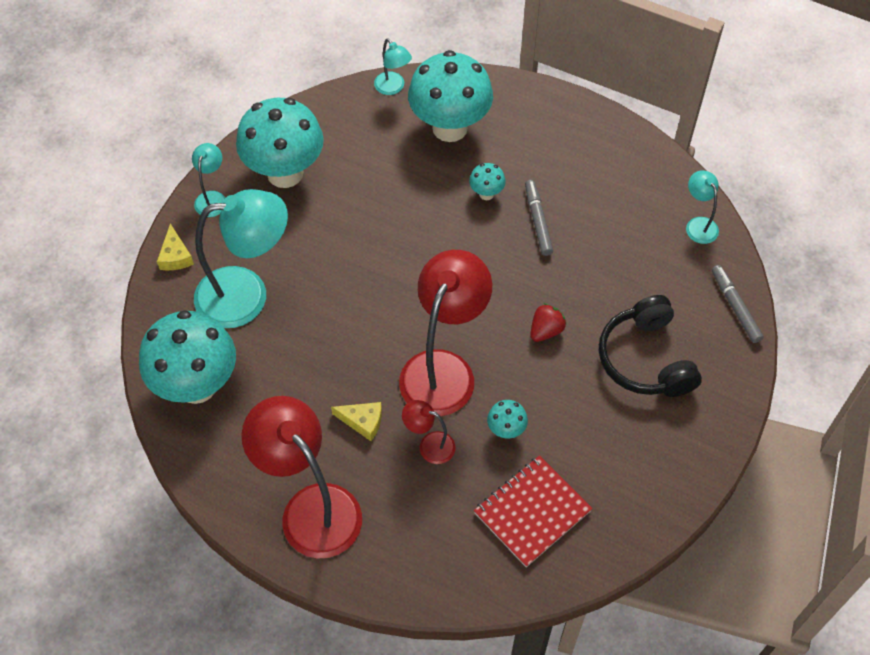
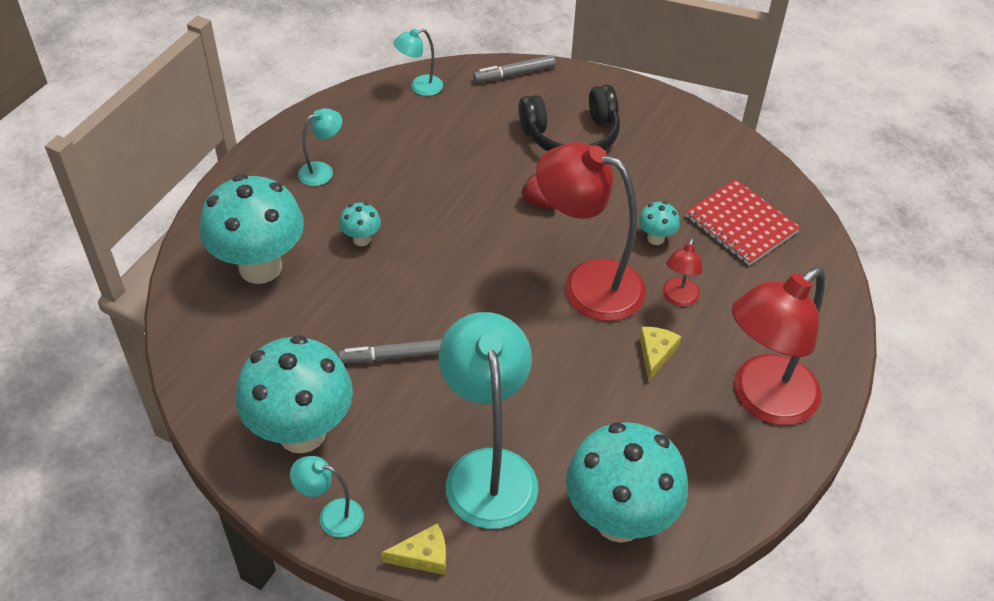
camera: 90 degrees left, 10 degrees down
turquoise lamp [374,39,412,95] -> turquoise lamp moved to [298,108,342,186]
grey marker [525,180,553,256] -> grey marker moved to [338,339,442,363]

